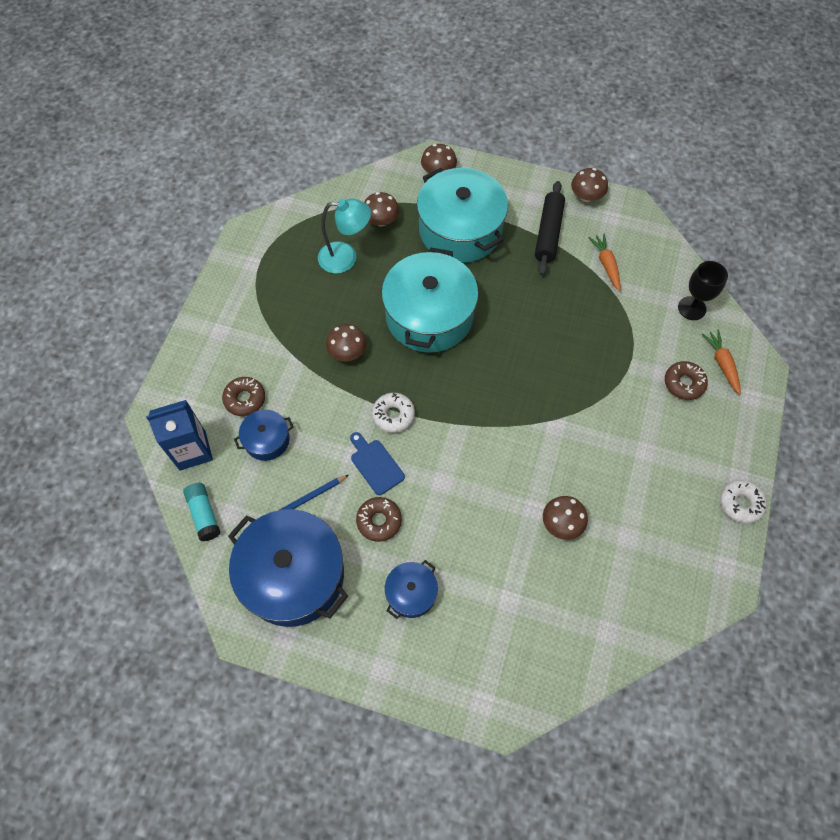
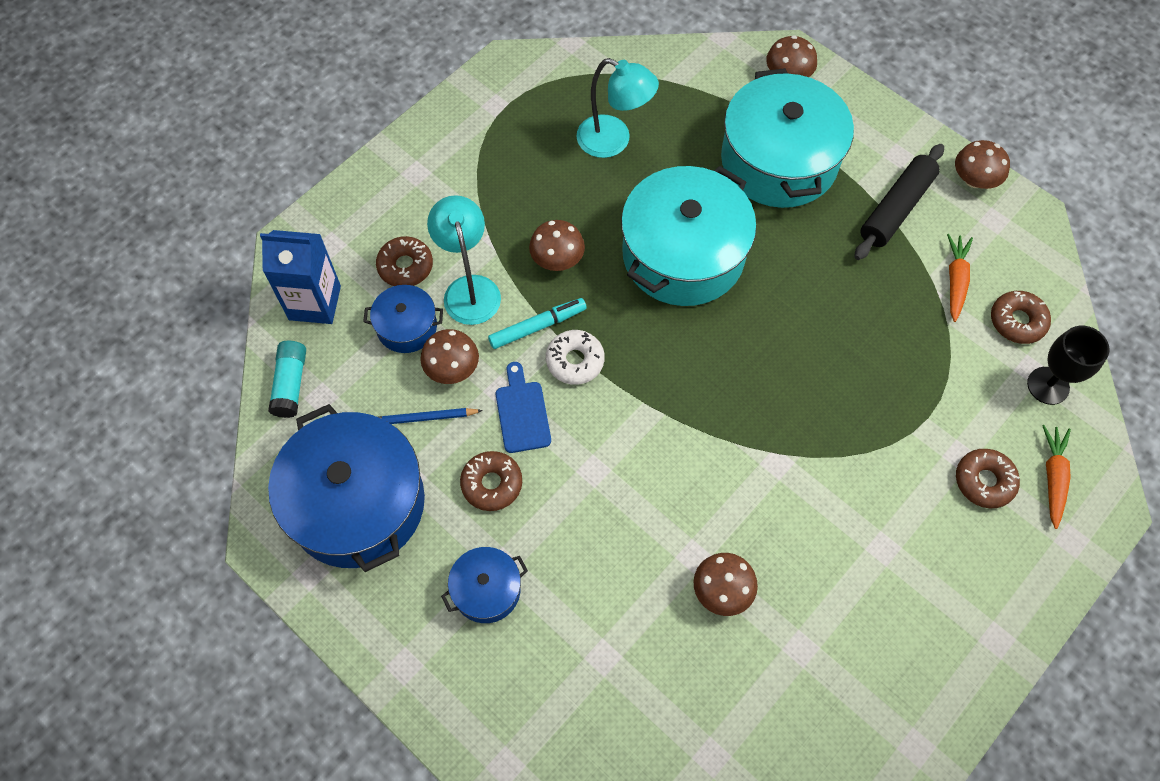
camera: 25 degrees right, 0 degrees up
brown mushroom [364,192,399,226] -> brown mushroom moved to [420,329,479,384]
white donut [720,480,767,524] -> none
none -> turquoise lamp [427,195,501,325]
none -> turquoise marker [488,298,587,349]
none -> brown donut [991,291,1051,344]

